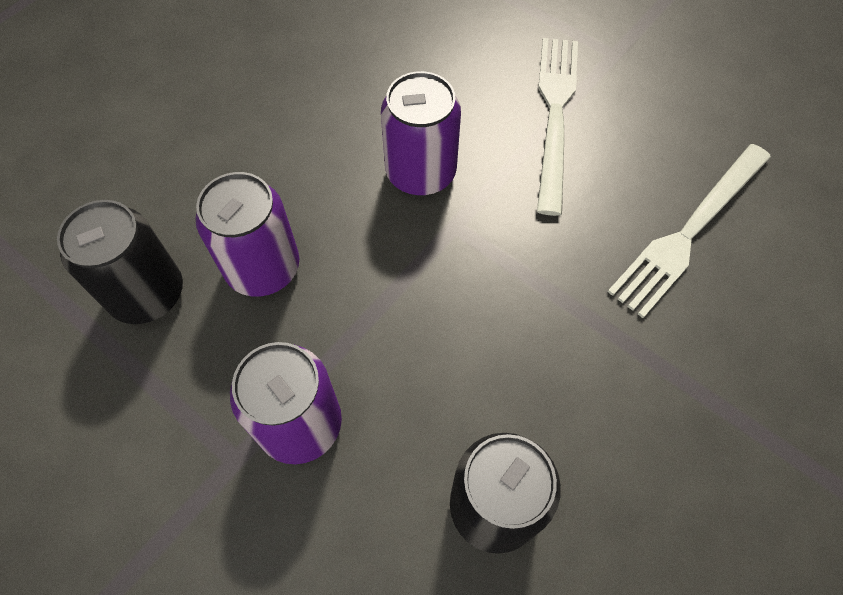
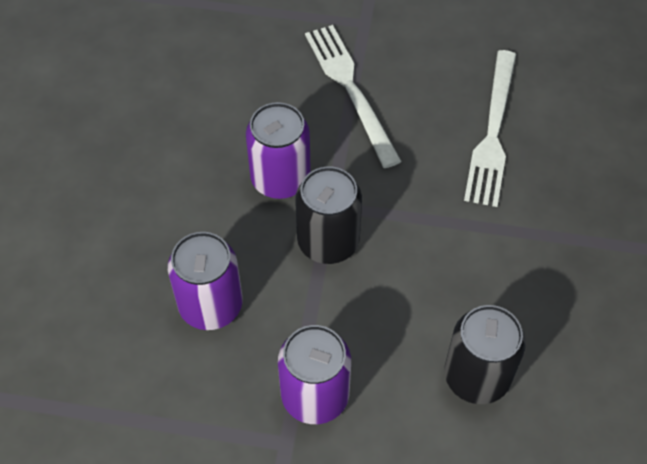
camera: 30 degrees left, 5 degrees down
black can [57,200,183,324] -> black can moved to [295,166,362,264]

